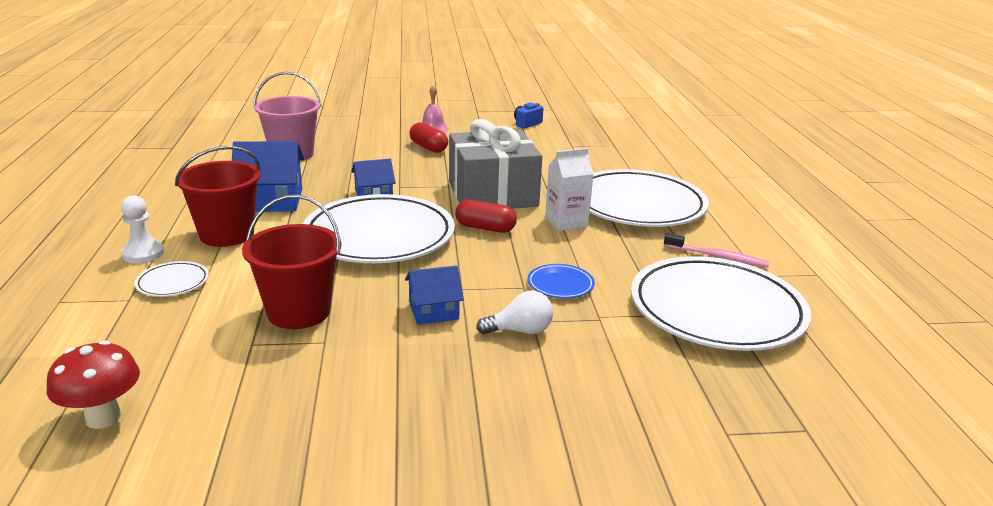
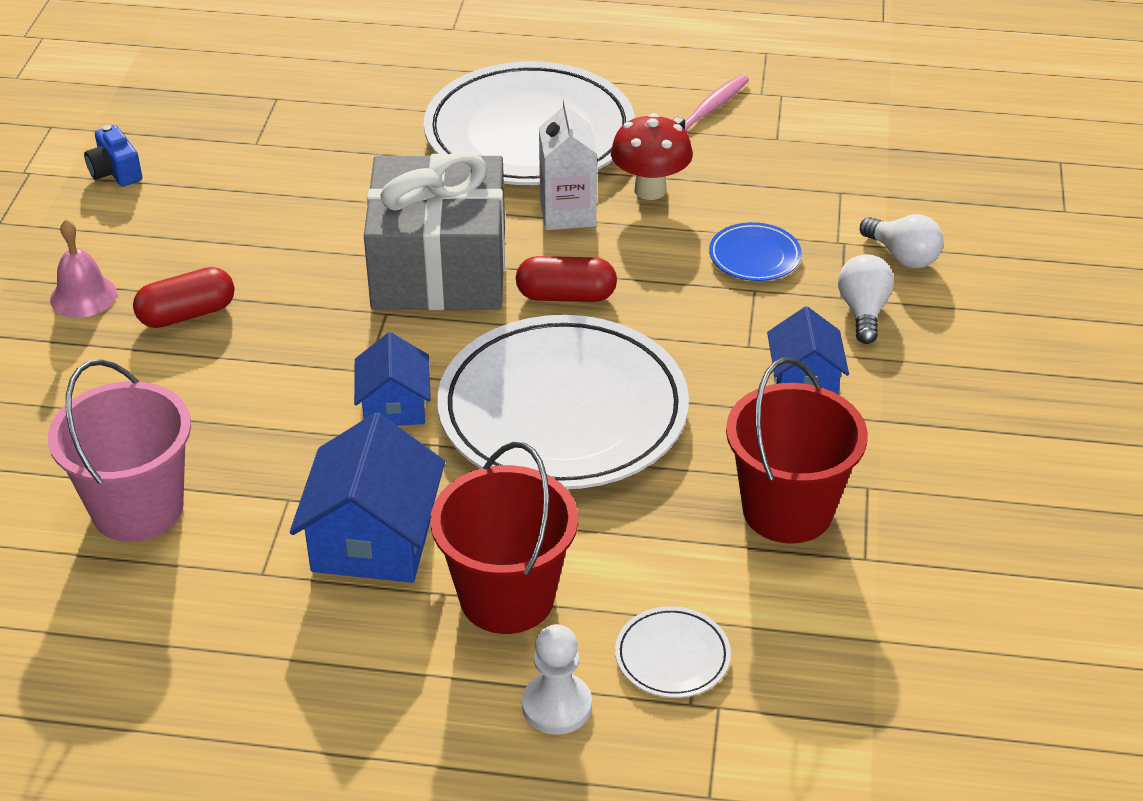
camera: 75 degrees left, 15 degrees up
red mushroom [47,340,140,429] -> red mushroom moved to [611,113,693,200]
red capsule [455,200,517,233] -> red capsule turned 60 degrees clockwise [516,256,617,302]
white plate [631,256,811,351] -> none
none -> white light bulb [860,214,943,269]

